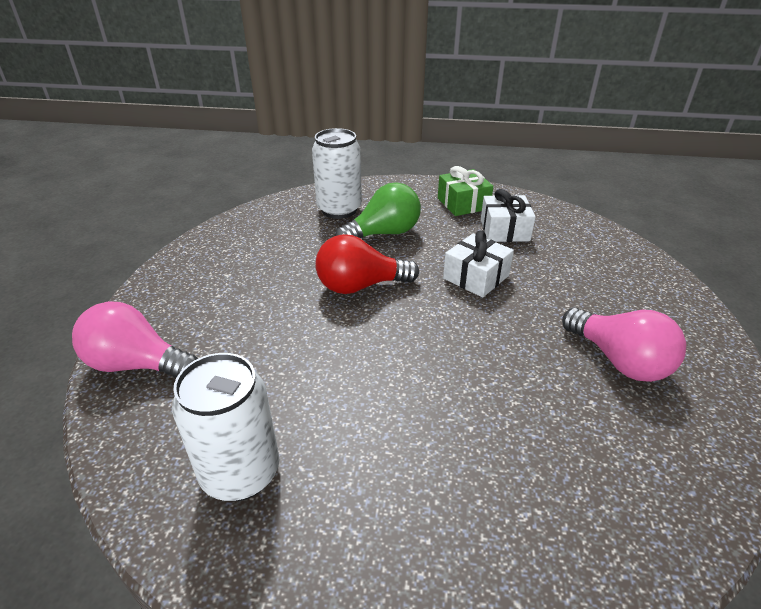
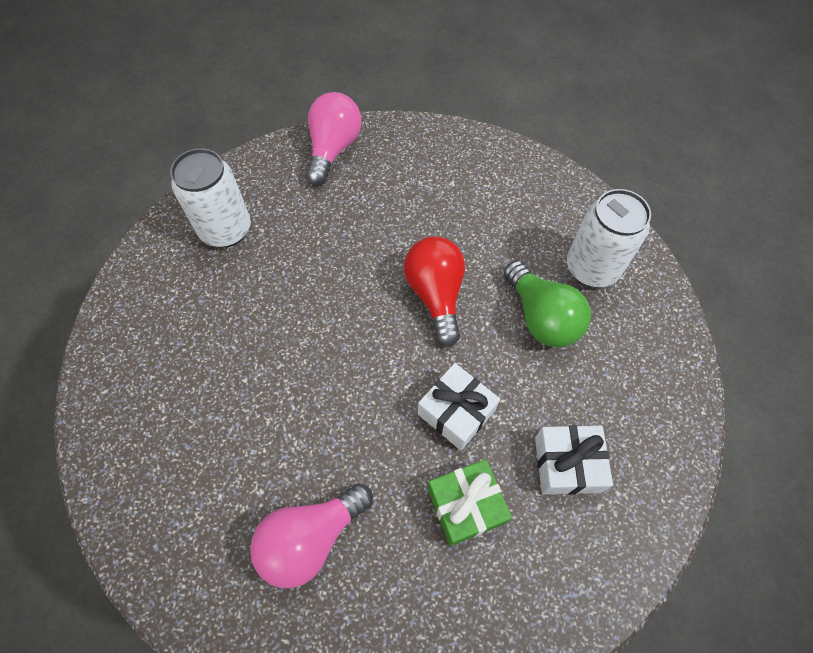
camera: 90 degrees right, 25 degrees up
green gift [438,166,493,216] -> green gift moved to [428,459,512,546]

